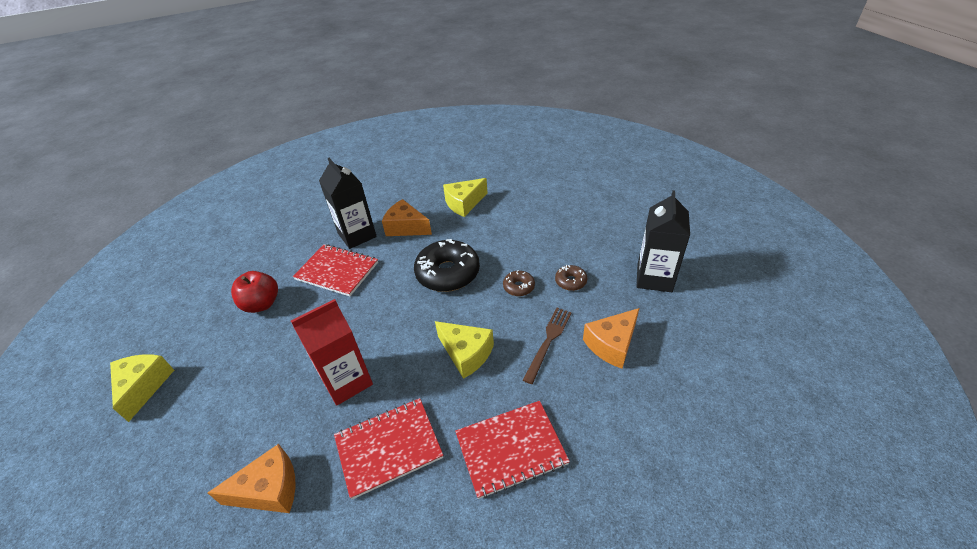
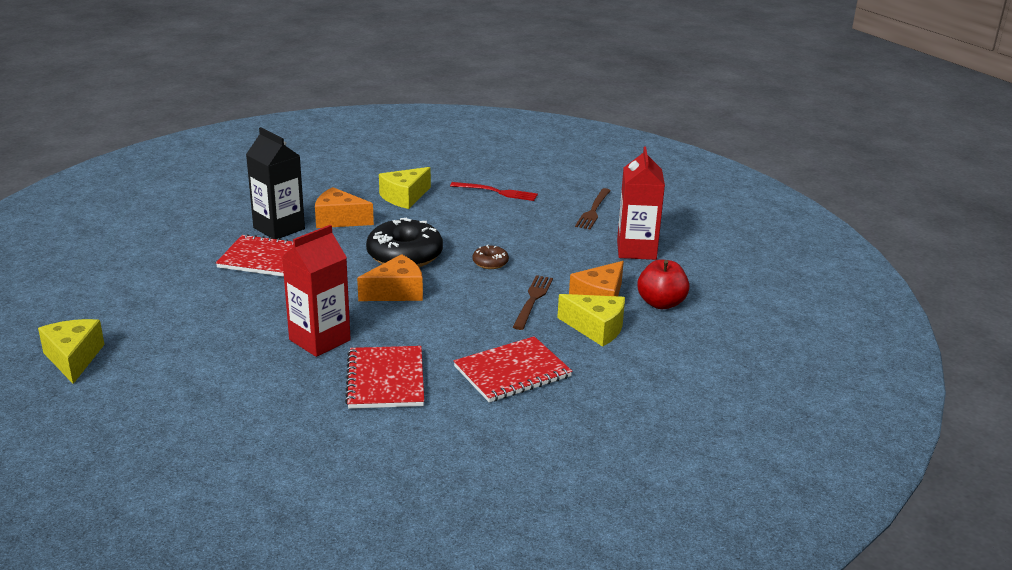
camera: 15 degrees left, 15 degrees down
orange cheese [208,444,295,513] -> orange cheese moved to [357,254,423,301]
red apple [231,271,278,313] -> red apple moved to [637,260,690,309]
red notebook [334,398,443,499] -> red notebook turned 60 degrees counterclockwise [345,346,424,409]
yellow cheese [435,321,494,379] -> yellow cheese moved to [557,294,625,347]
brown donut [555,265,588,291] -> none
black carton [637,190,690,292] -> red carton [617,146,665,260]
none -> red fork [450,182,538,201]
none -> brown fork [575,188,611,229]

